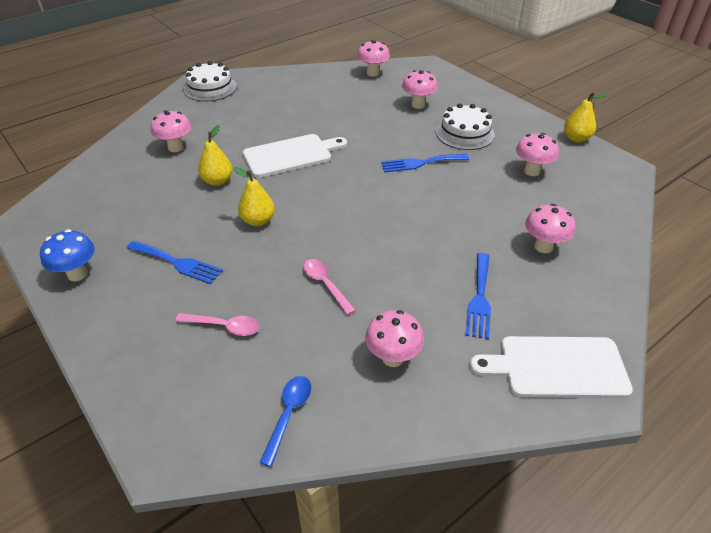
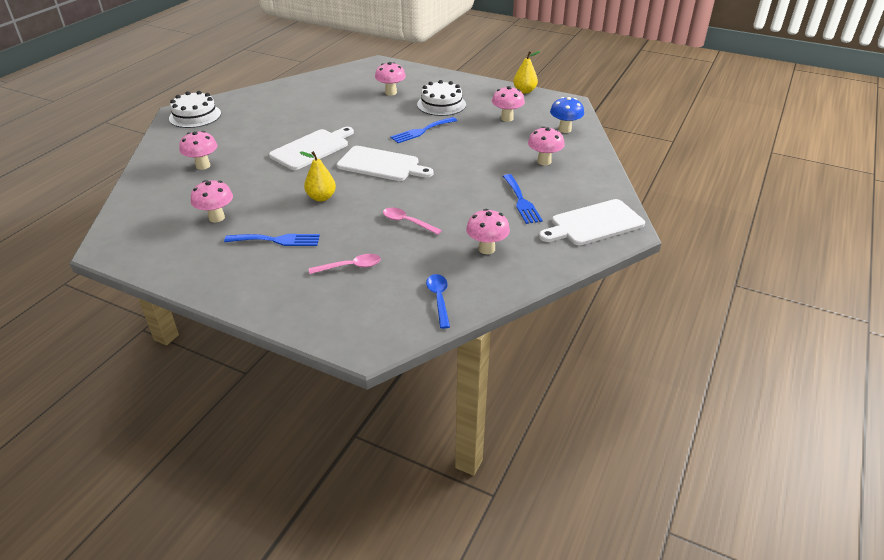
camera: 25 degrees left, 5 degrees down
blue mushroom [40,229,95,281] -> blue mushroom moved to [550,97,584,133]
yellow pear [198,125,233,186] -> none
pink mushroom [357,40,390,77] -> pink mushroom moved to [191,180,233,222]
none -> white cutting board [337,146,434,181]

